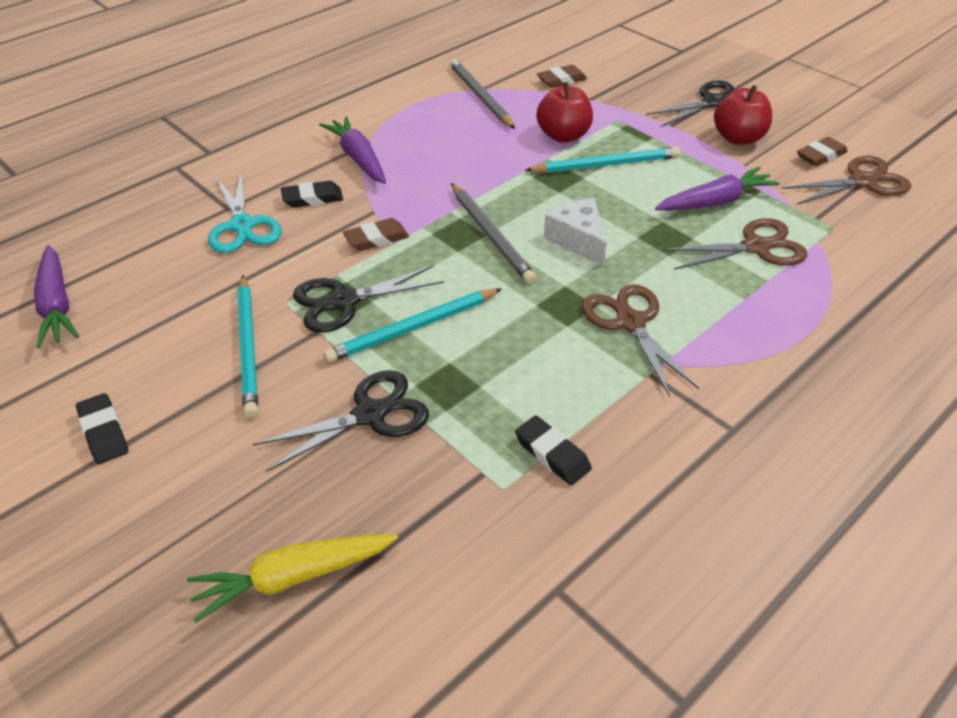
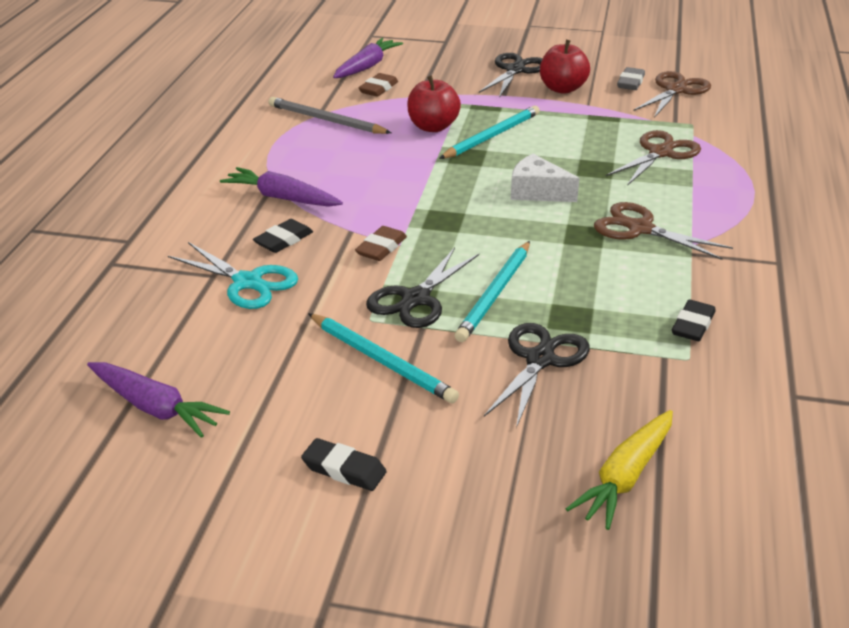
camera: 35 degrees left, 10 degrees down
grey pencil [451,183,536,284] -> none
black eraser [515,416,592,485] -> black eraser turned 75 degrees counterclockwise [672,300,716,341]
purple carrot [655,167,780,211] -> purple carrot moved to [333,38,403,78]
brown eraser [797,137,848,166] -> grey eraser [617,67,645,90]

